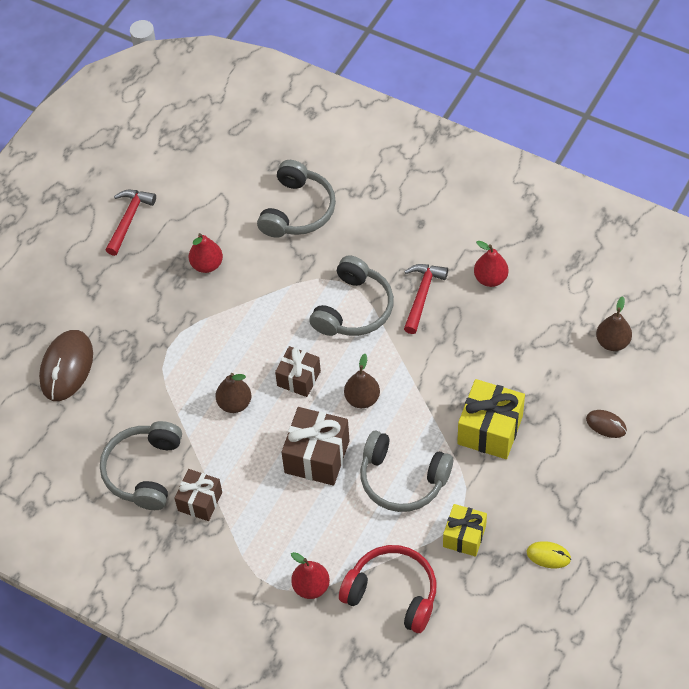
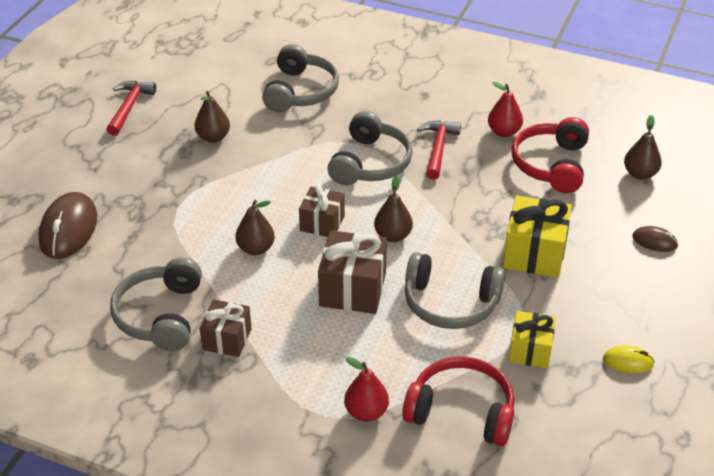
camera: 10 degrees left, 15 degrees down
red pear [189,233,223,273] -> brown pear [194,91,230,143]
none -> red headphones [512,117,589,193]

